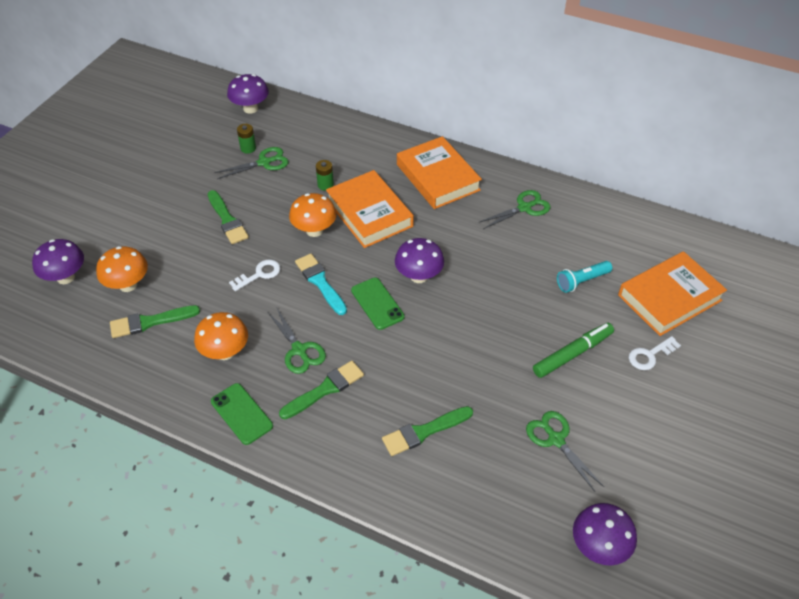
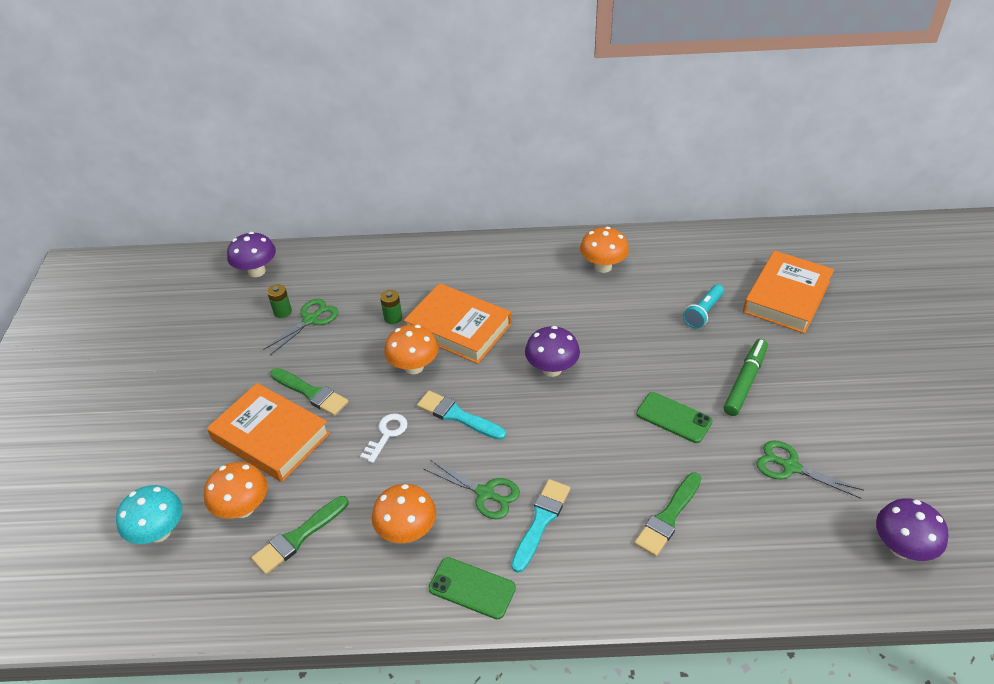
camera: 25 degrees left, 5 degrees down
purple mushroom [32,239,84,284] -> turquoise mushroom [116,485,182,544]
green brush [279,361,364,419] -> turquoise brush [511,479,570,573]
green phone [351,278,405,330] -> green phone moved to [636,392,713,443]
orange book [397,136,482,209] -> orange book moved to [207,383,330,482]
green scissors [478,190,551,229] -> orange mushroom [580,227,629,273]
white key [629,336,681,370] -> none

